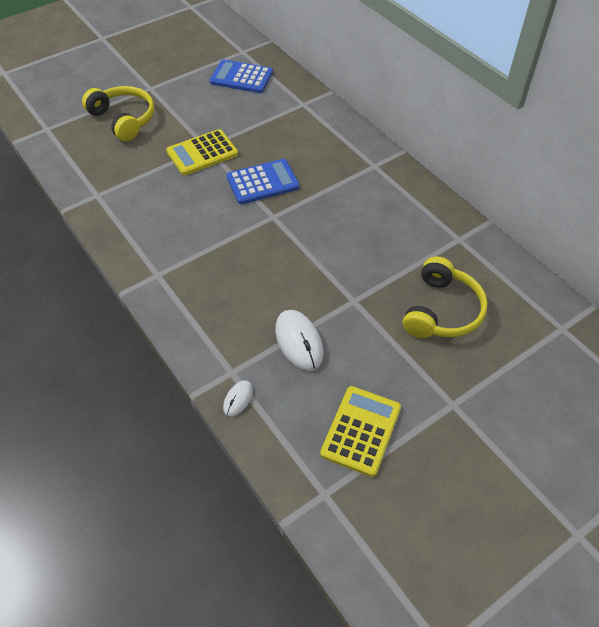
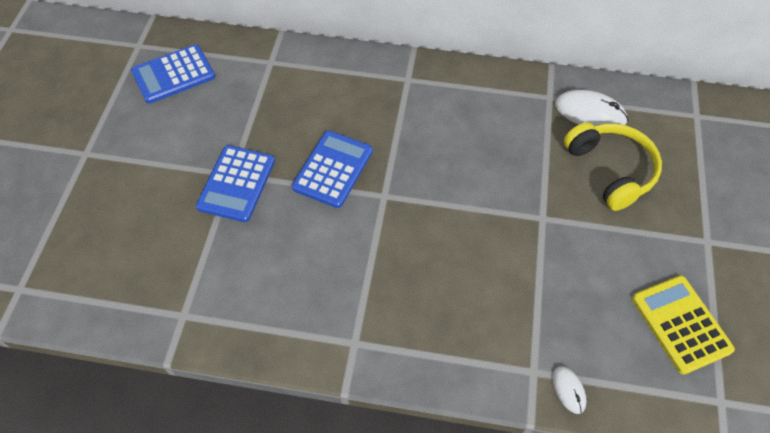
camera: 45 degrees left, 5 degrees up
yellow headphones [82,86,154,141] -> none
yellow calculator [166,129,238,175] -> blue calculator [196,145,275,222]
white mouse [275,310,324,371] -> white mouse moved to [555,90,628,126]

